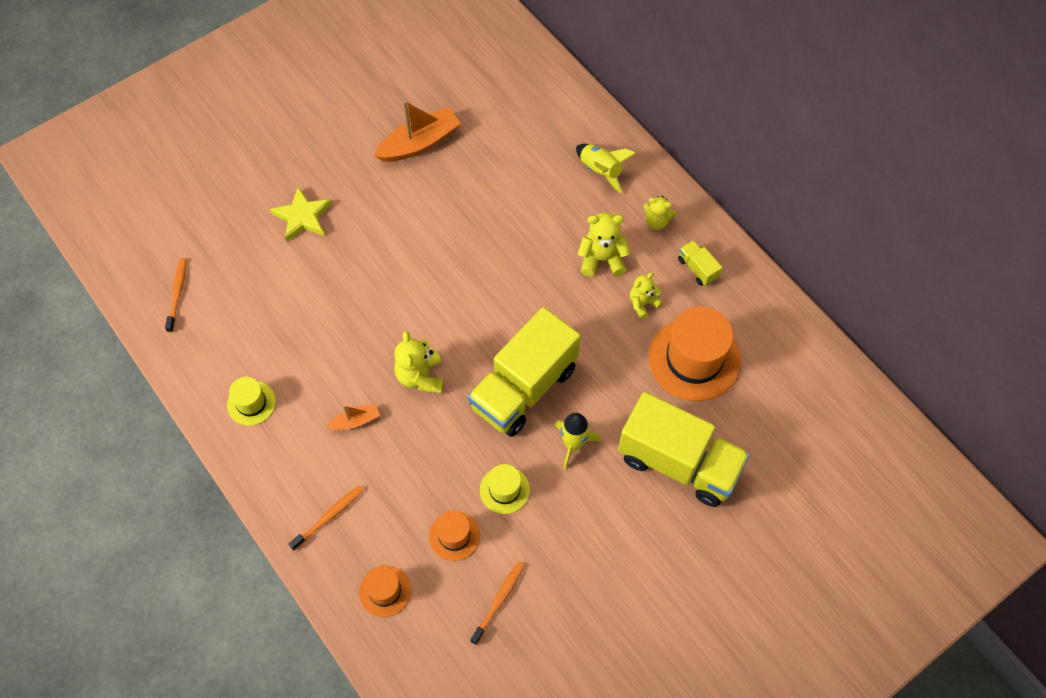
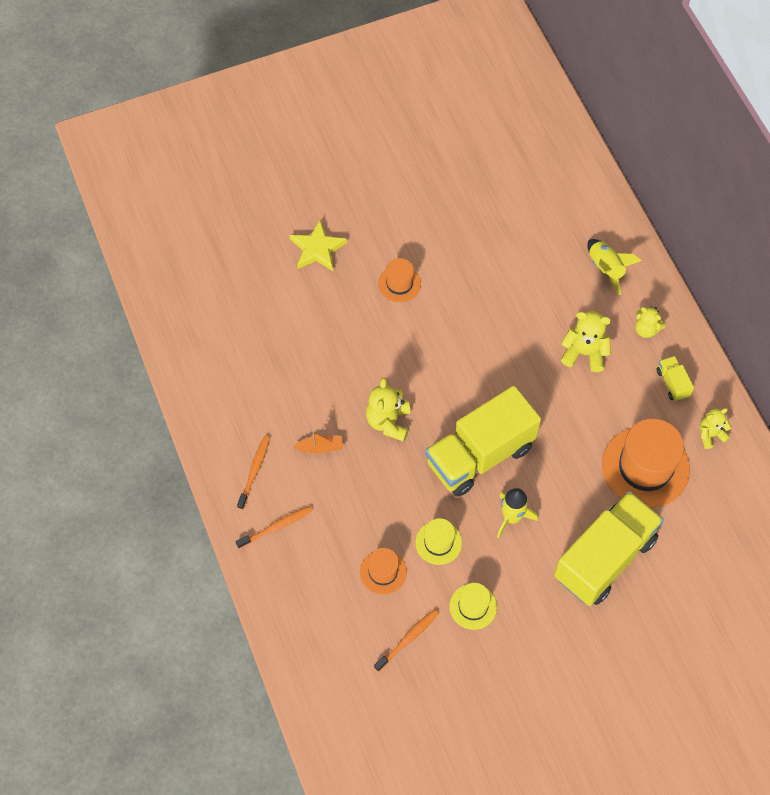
camera: 15 degrees right, 0 degrees up
orange toothbrush [165,258,187,333] -> orange toothbrush moved to [237,436,270,509]
yellow hat [227,377,276,426] -> yellow hat moved to [449,583,497,630]
orange hat [359,565,411,617] -> orange hat moved to [378,258,421,303]
orange boat [374,101,461,162] -> none
yellow truck [618,392,750,507] -> yellow truck turned 90 degrees counterclockwise [554,491,664,606]
yellow teddy bear [630,272,663,319] -> yellow teddy bear moved to [700,408,732,449]

